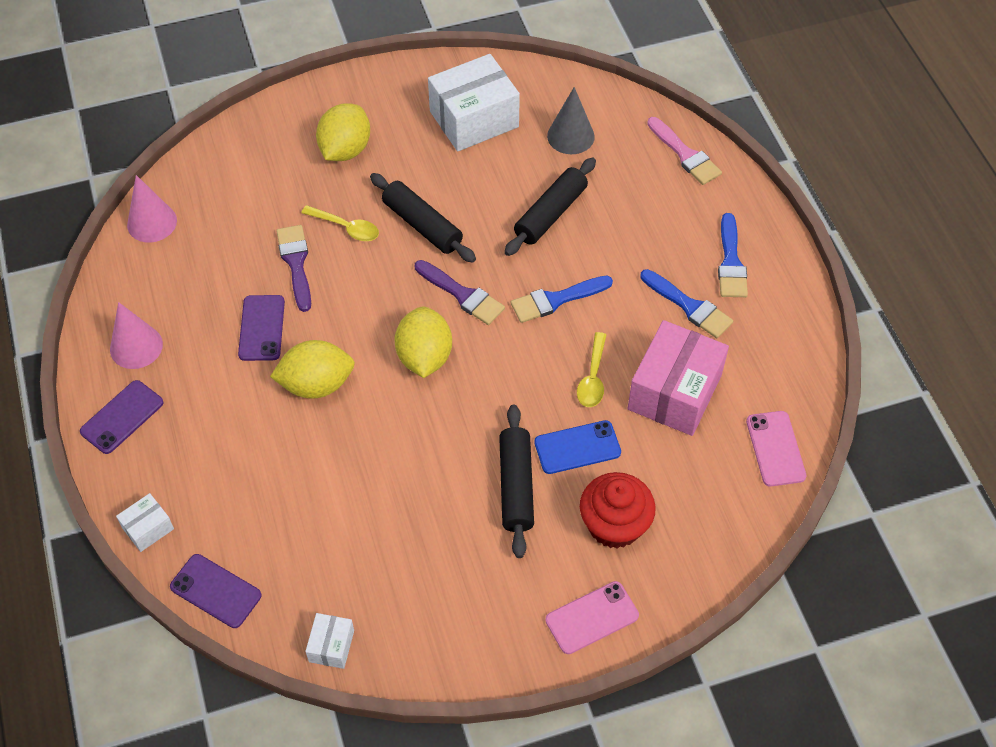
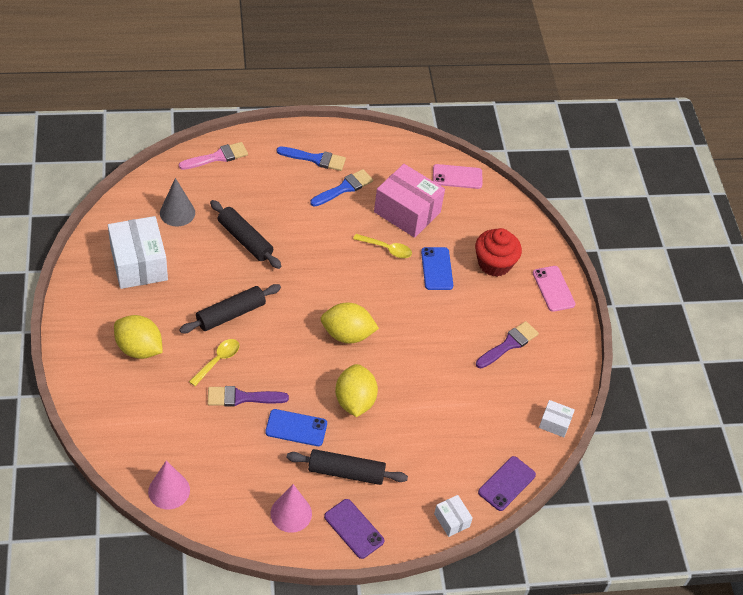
camera: 85 degrees left, 5 degrees down
purple phone [238,295,285,361] -> blue phone [265,409,327,446]
purple brush [415,260,505,325] -> purple brush moved to [476,321,539,368]
black rolling pin [499,405,534,558] -> black rolling pin moved to [286,449,408,485]
blue brush [511,276,613,323] -> none

